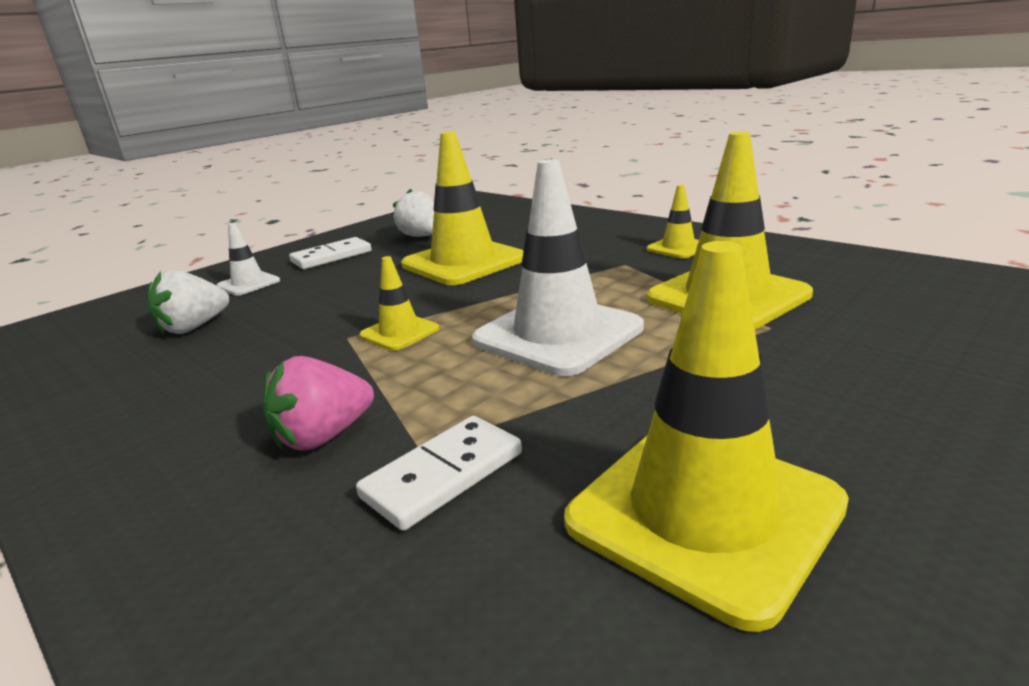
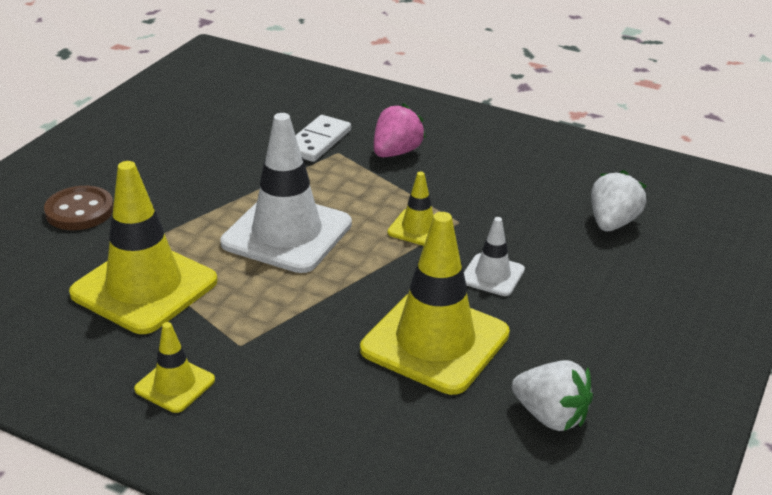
camera: 160 degrees right, 10 degrees up
white traffic cone [217,223,280,296] -> white traffic cone moved to [464,217,525,296]
white domino [289,237,372,269] -> none
yellow traffic cone [564,241,849,632] -> none
none -> brown button [44,186,114,230]

